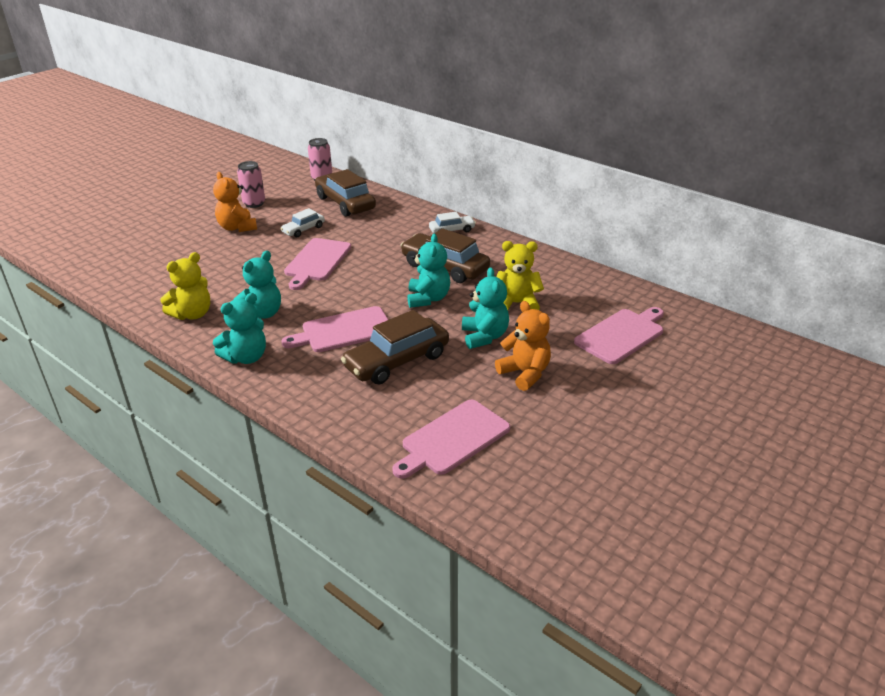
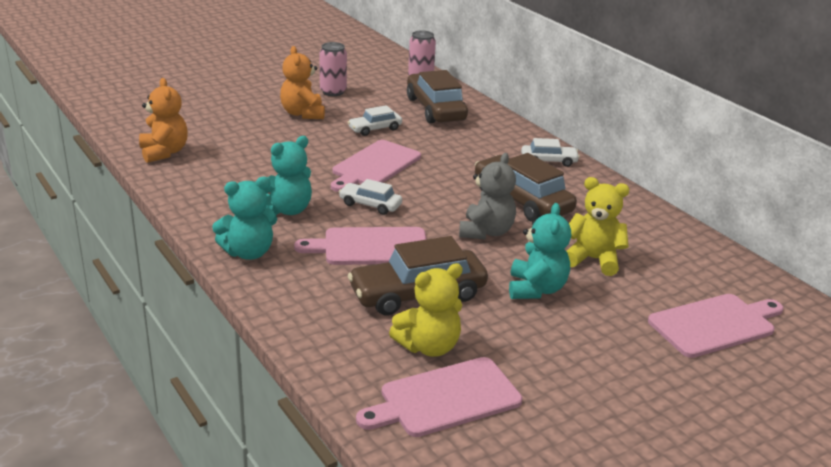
camera: 15 degrees right, 5 degrees down
yellow teddy bear [160,252,210,320] -> yellow teddy bear moved to [389,263,463,357]
turquoise teddy bear [407,234,450,308] -> grey teddy bear [459,153,516,239]
orange teddy bear [495,301,551,391] -> orange teddy bear moved to [139,78,188,163]
none -> white car [339,179,402,215]

